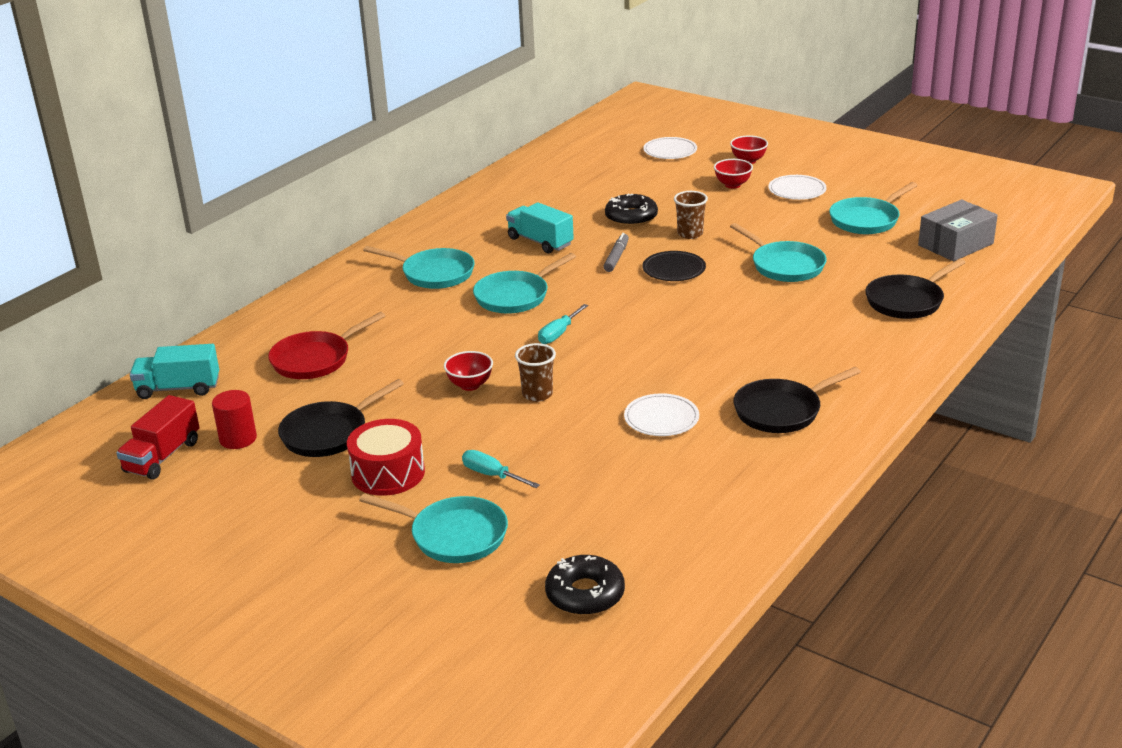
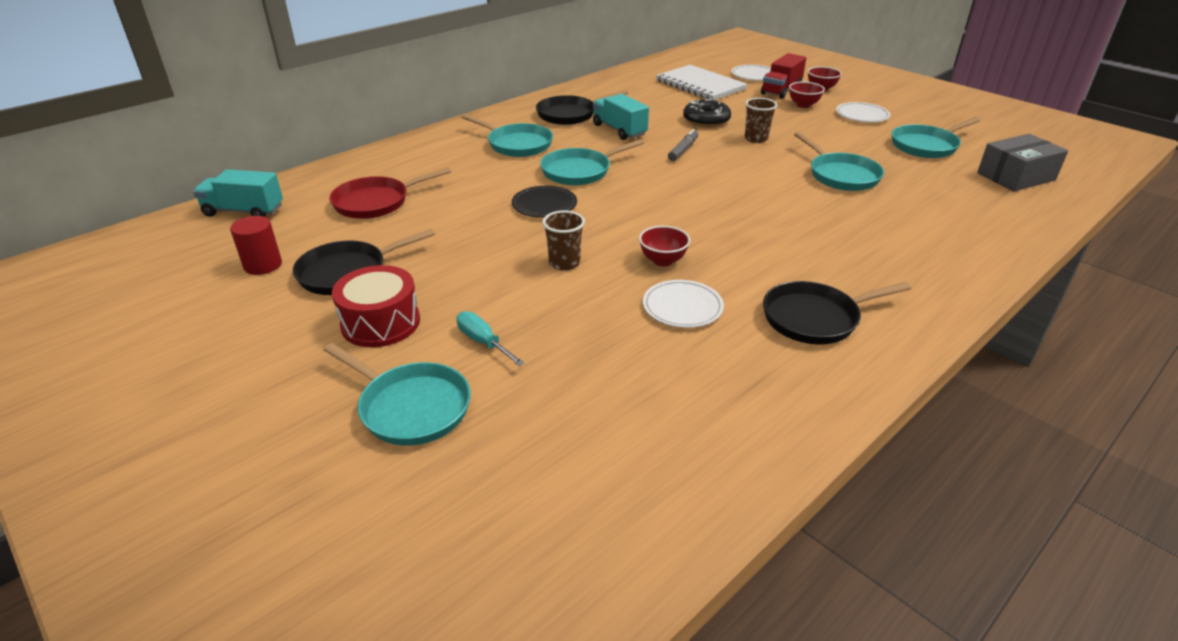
camera: 10 degrees right, 5 degrees up
red truck [116,395,200,480] -> red truck moved to [761,53,806,99]
red bowl [444,351,493,391] -> red bowl moved to [639,226,690,267]
turquoise screwdriver [538,304,588,344] -> none
black donut [545,555,625,615] -> none
black plate [642,251,706,281] -> black plate moved to [512,186,577,218]
black pan [865,258,966,319] -> black pan moved to [536,90,628,125]
none -> white notebook [656,65,747,100]

